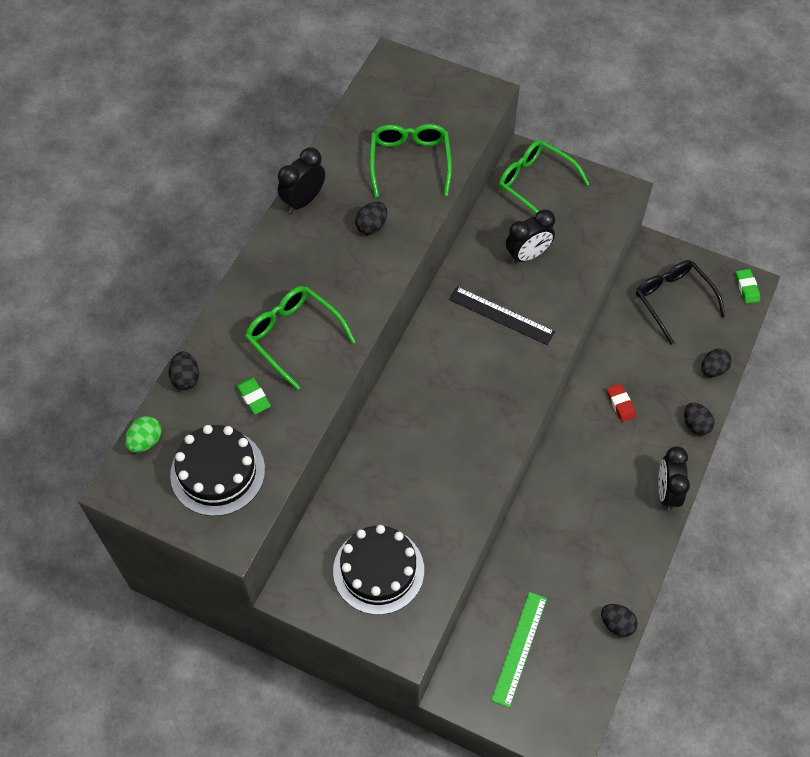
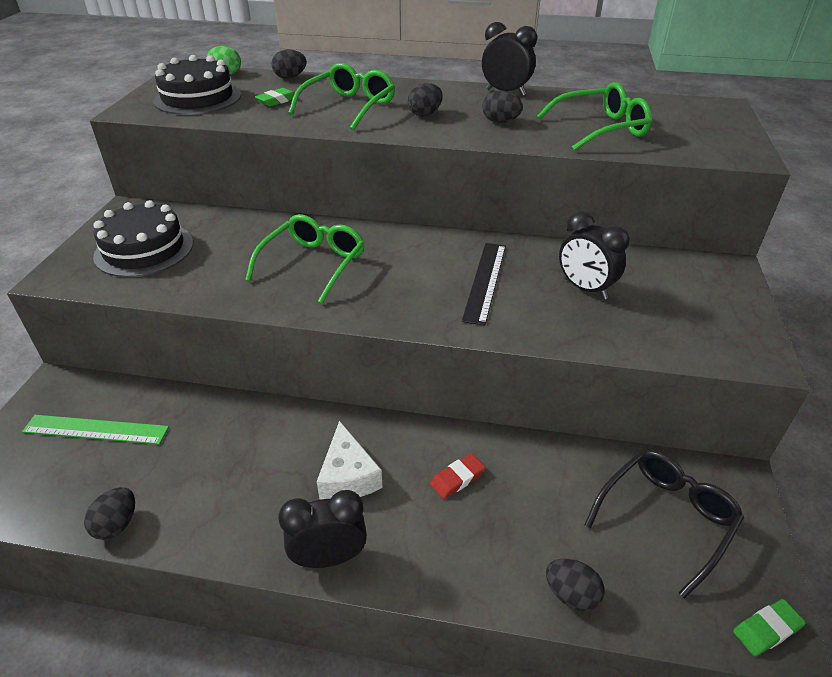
camera: 75 degrees right, 20 degrees down
green glasses [499,140,589,213] -> green glasses moved to [245,214,365,304]
black egg [684,403,714,435] -> black egg moved to [408,83,443,117]
none -> white cheese [317,421,383,500]

